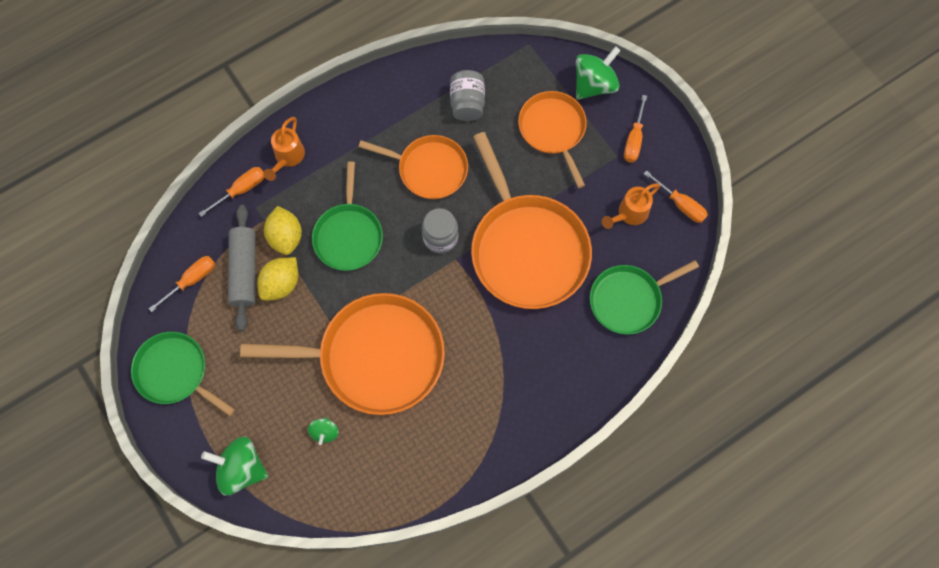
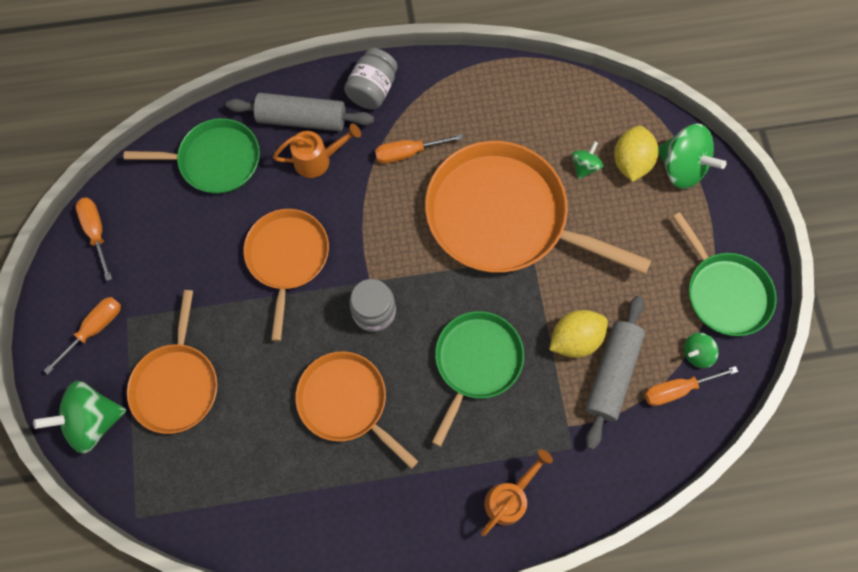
camera: 155 degrees left, 0 degrees up
orange screwdriver [199,167,264,217] -> orange screwdriver moved to [375,134,463,164]
yellow lemon [264,206,302,255] -> yellow lemon moved to [614,126,658,182]
grey jar [450,70,485,121] -> grey jar moved to [344,48,398,110]
orange pan [471,132,592,309] -> orange pan [243,209,329,341], size x0.60
orange watering can [602,183,660,229] -> orange watering can moved to [273,124,361,178]
none -> grey rolling pin [226,93,374,131]
none -> green spinning top [684,333,718,368]

